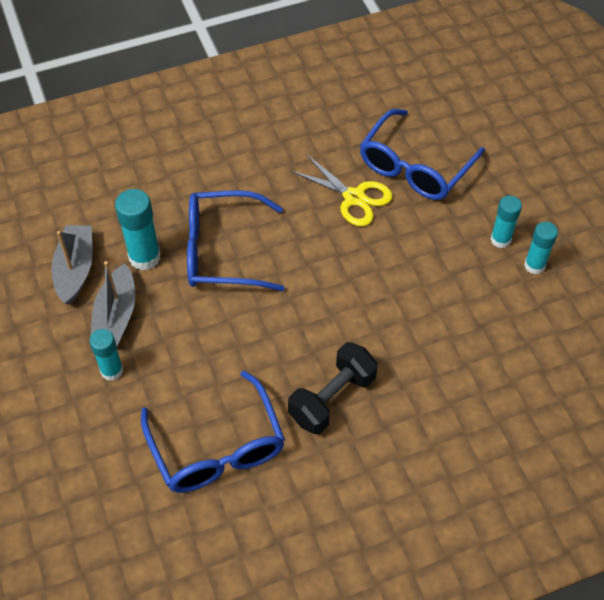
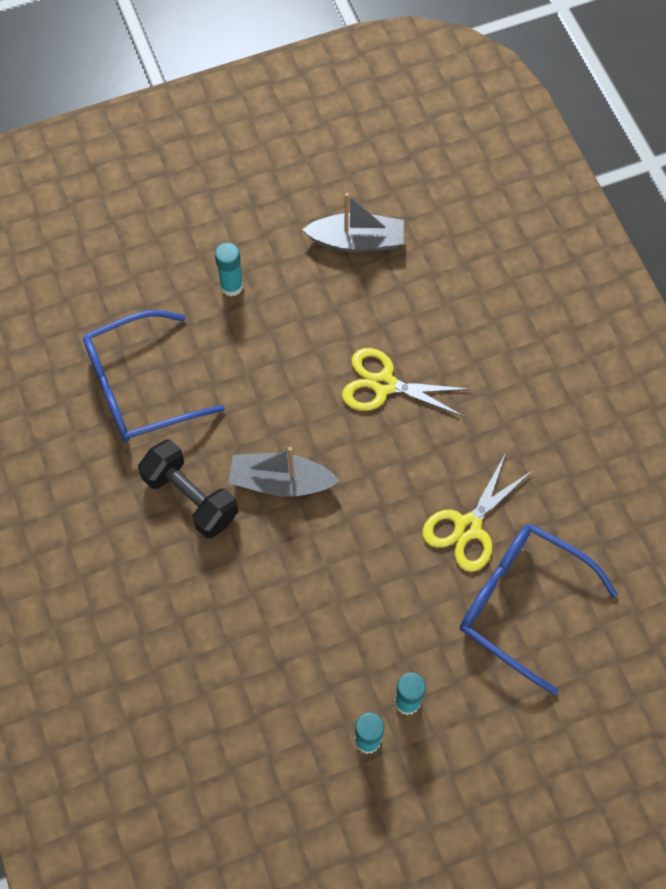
camera: 90 degrees right, 10 degrees up
grey boat [90,261,136,347] -> grey boat moved to [228,447,340,496]
turquoise glue stick [115,189,161,271] -> none
blue glasses [187,190,285,291] -> yellow scissors [342,348,470,417]

